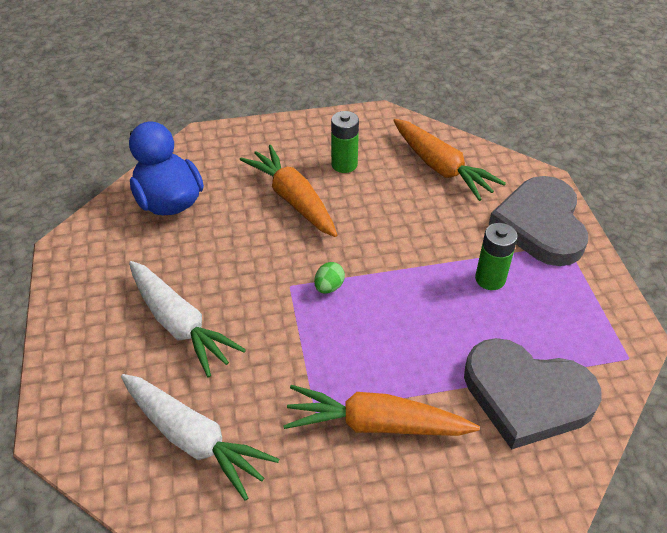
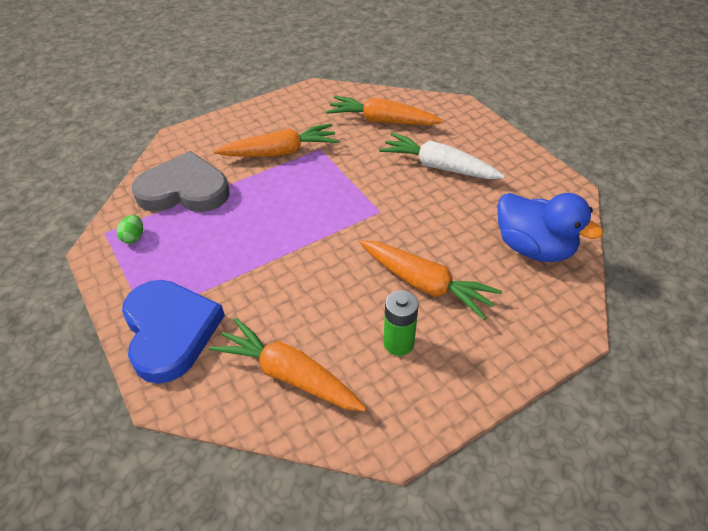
camera: 160 degrees right, 0 degrees up
white carrot [121,374,279,501] -> orange carrot [326,96,443,125]
green egg [314,262,345,294] -> green egg moved to [117,215,143,244]
green battery [475,223,518,290] -> none
grey heart [489,176,588,266] -> blue heart [122,280,225,384]

